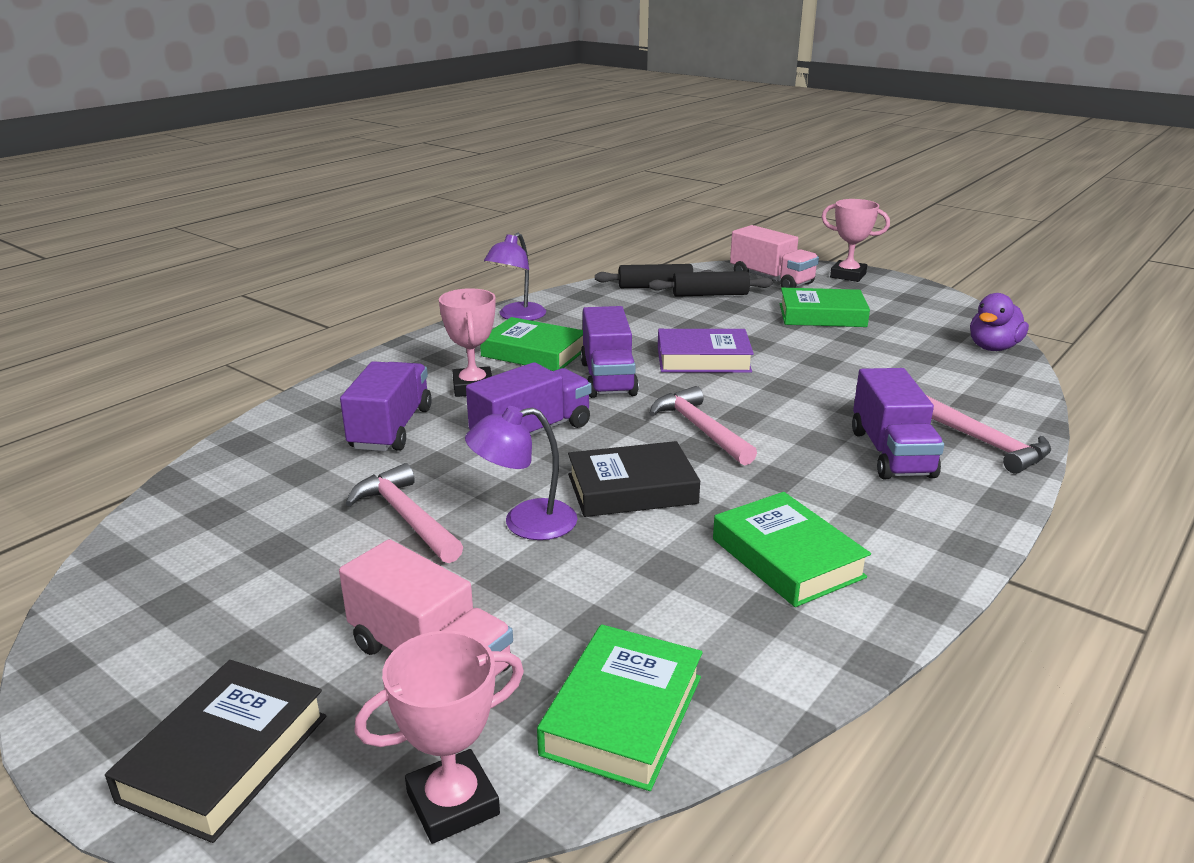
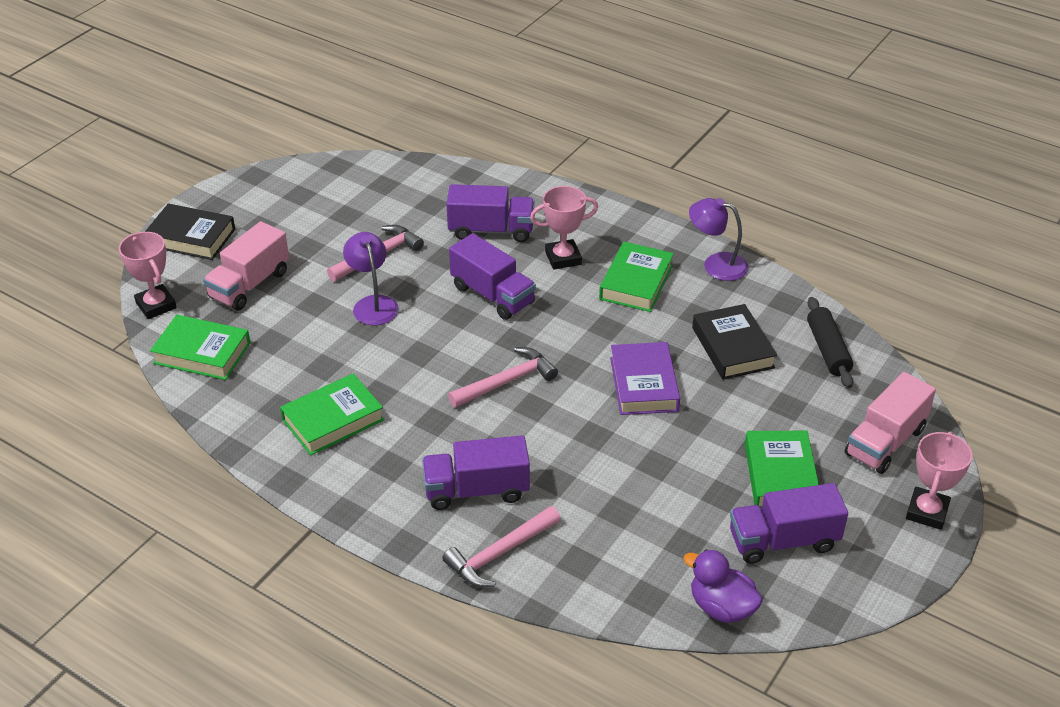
camera: 85 degrees right, 15 degrees up
black book [568,441,700,517] -> black book moved to [692,304,777,380]
purple truck [580,306,639,398] -> purple truck moved to [730,483,848,564]
black rolling pin [649,271,773,297] -> none

